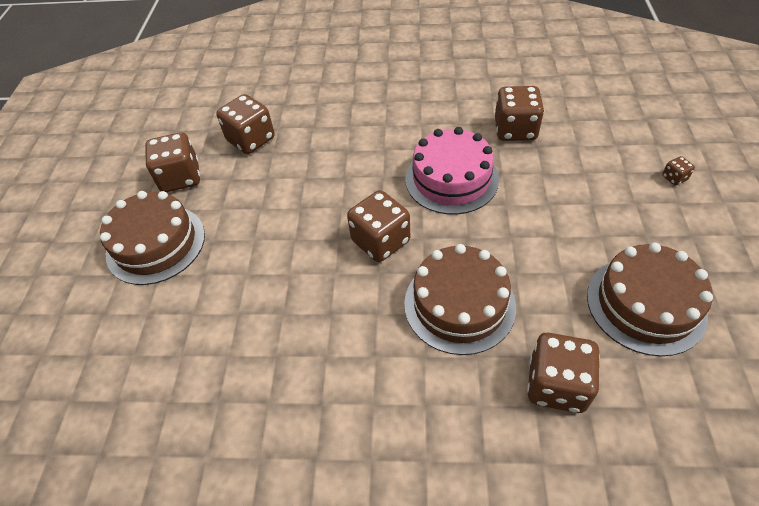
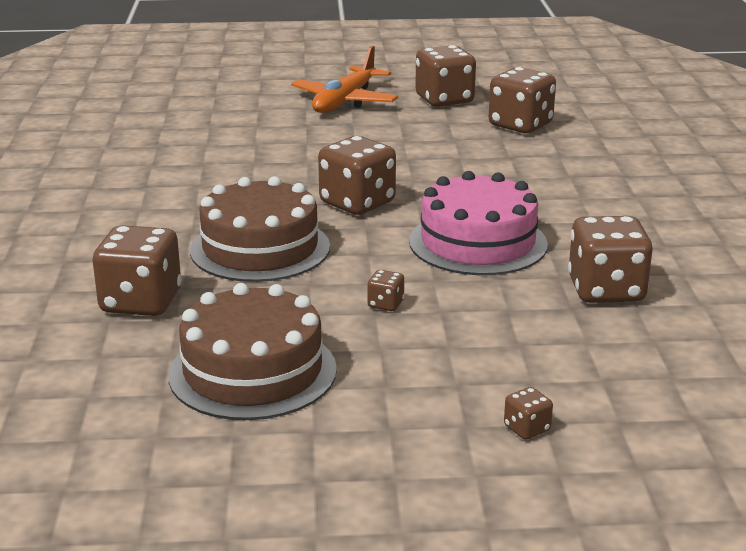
camera: 80 degrees right, 25 degrees down
brown cake [100,191,205,285] -> orange plane [291,46,398,113]
none -> brown dice [367,270,404,311]

